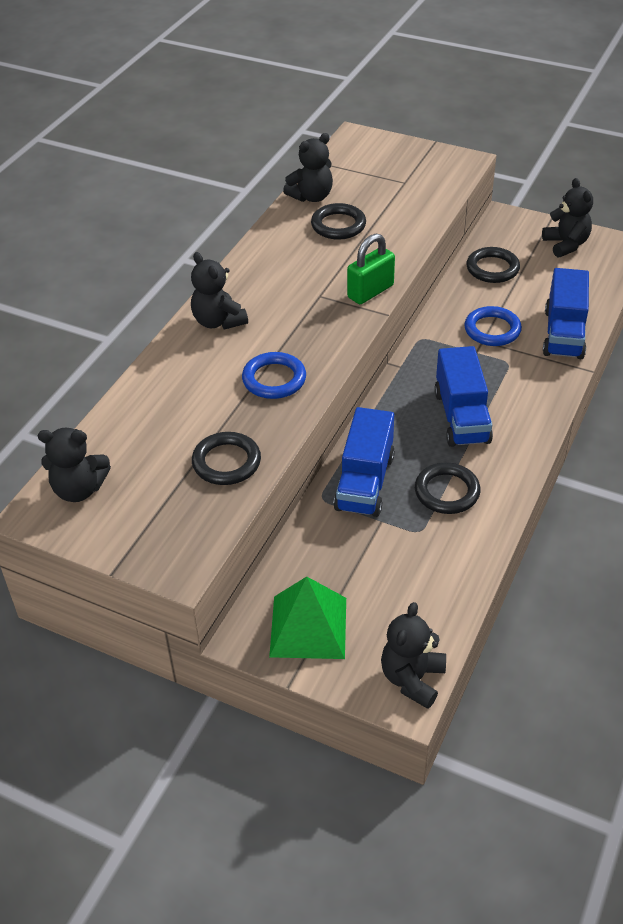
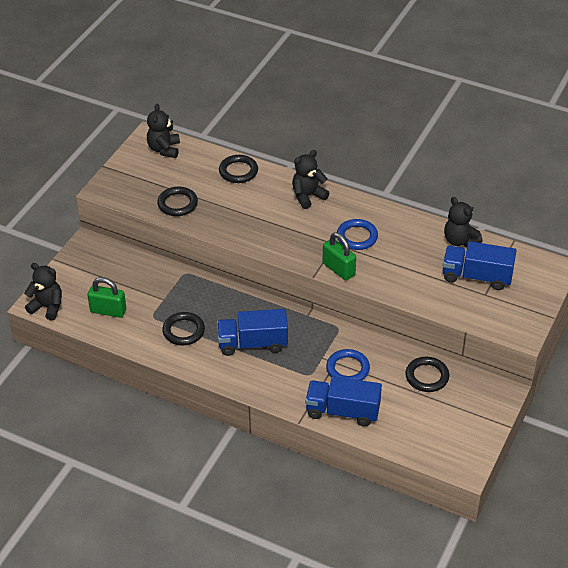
camera: 90 degrees right, 0 degrees up
blue ring [242,352,306,399] -> blue ring moved to [337,219,378,250]
green pyramid [269,577,346,659] -> none
black ring [311,203,366,240] -> black ring moved to [219,155,258,183]
blue truck [334,407,395,517] -> blue truck moved to [443,241,517,290]
black teddy bear [542,178,593,258] -> none
none -> green padlock [88,277,126,318]

